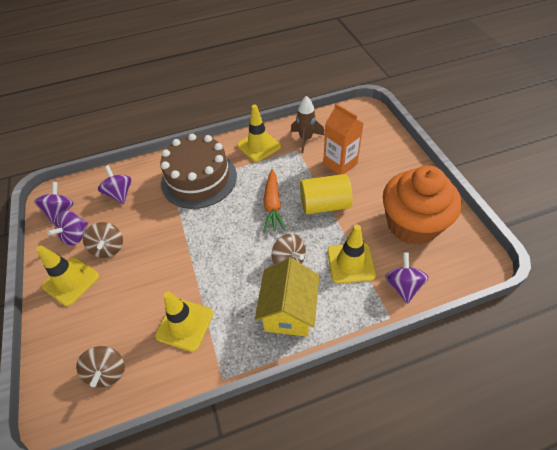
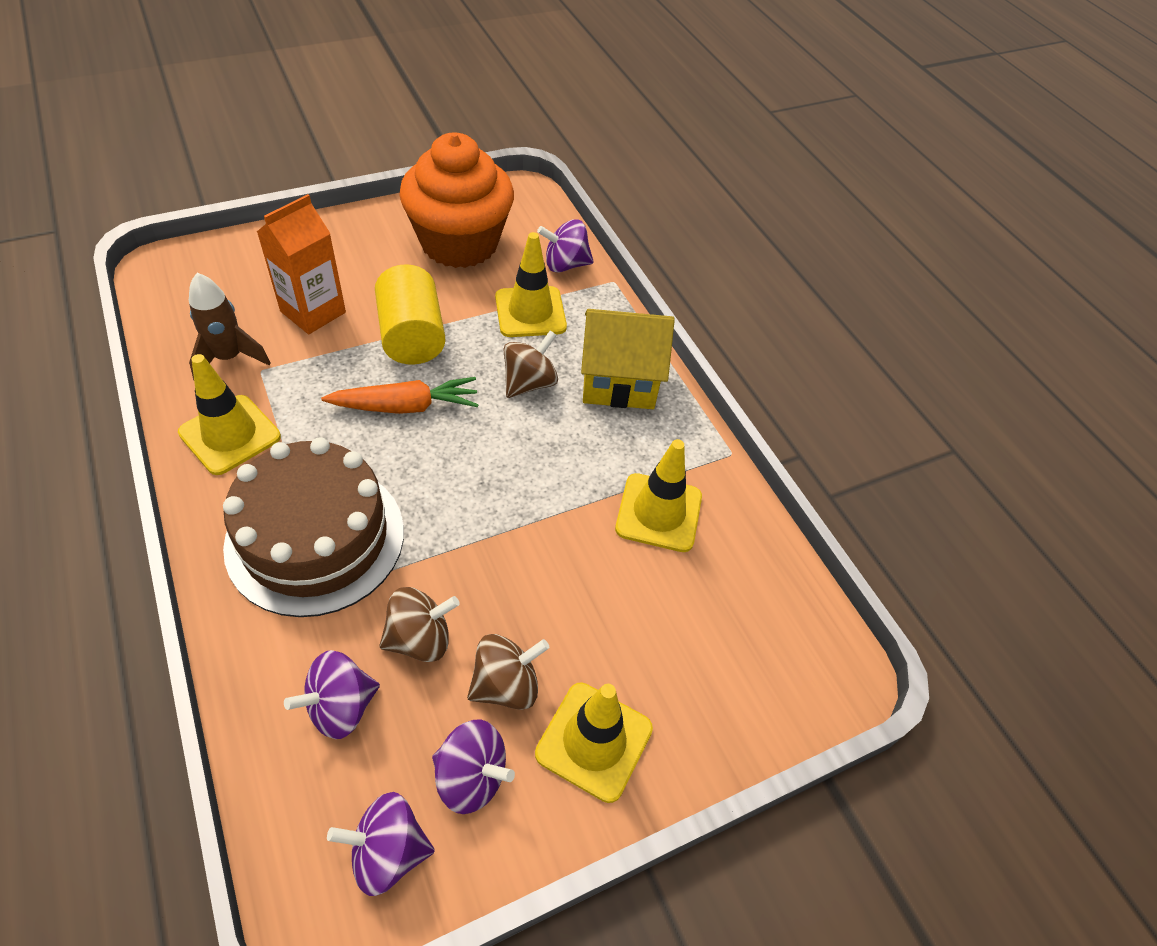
camera: 105 degrees left, 0 degrees up
brown spinning top [76,346,125,387] -> brown spinning top moved to [379,587,460,662]

